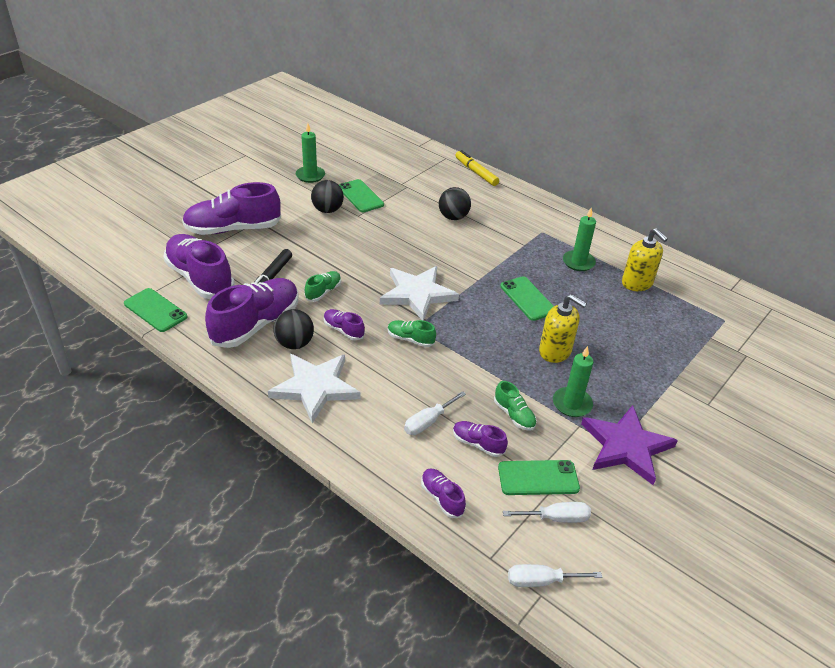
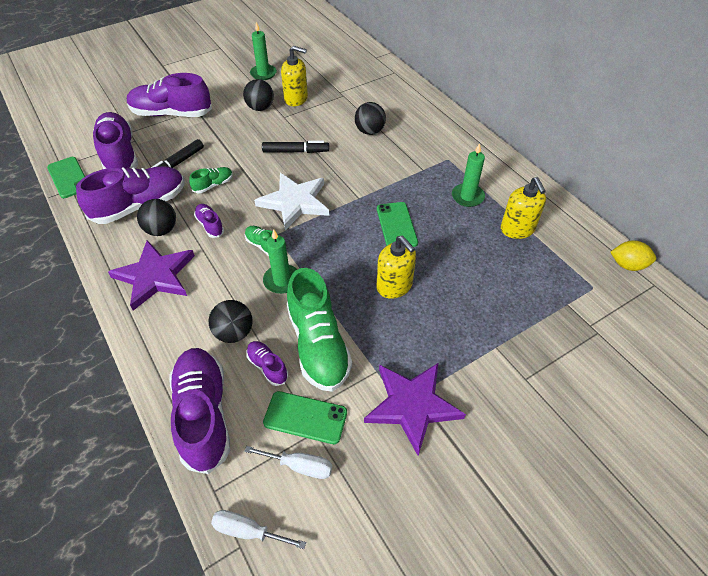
camera: 20 degrees right, 10 degrees up
white star [268,354,360,424] -> purple star [108,240,195,311]
green phone [339,179,384,212] -> yellow soap dispenser [281,46,308,106]
white screwdriver [404,391,466,435] -> black ball [209,300,252,343]
purple shoe [421,468,466,518] -> purple shoe [169,348,231,474], size x2.14
yellow marker [455,150,499,186] -> none
green shoe [494,381,537,431] -> green shoe [287,268,352,392], size x2.14
green candle [553,346,593,417] -> green candle moved to [263,229,297,294]
none -> black marker [262,141,329,153]
none -> yellow lemon [610,240,656,271]

